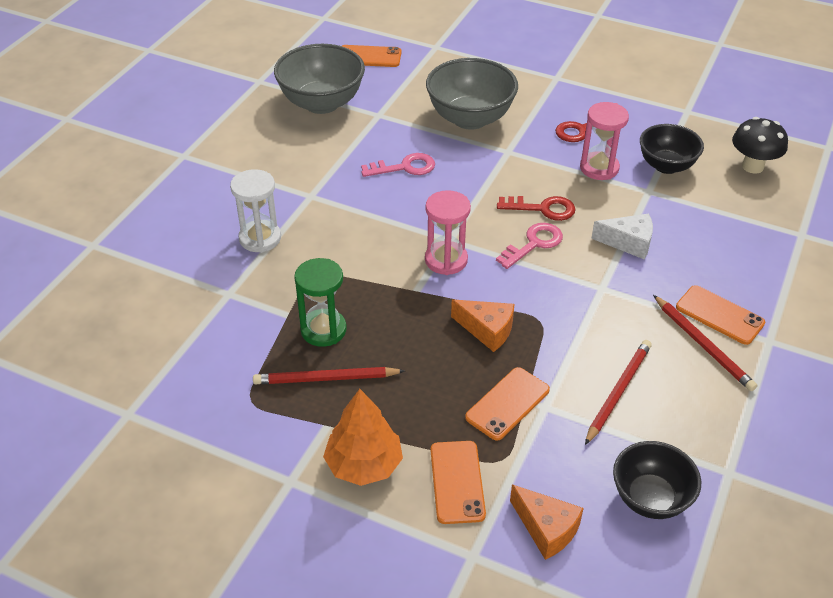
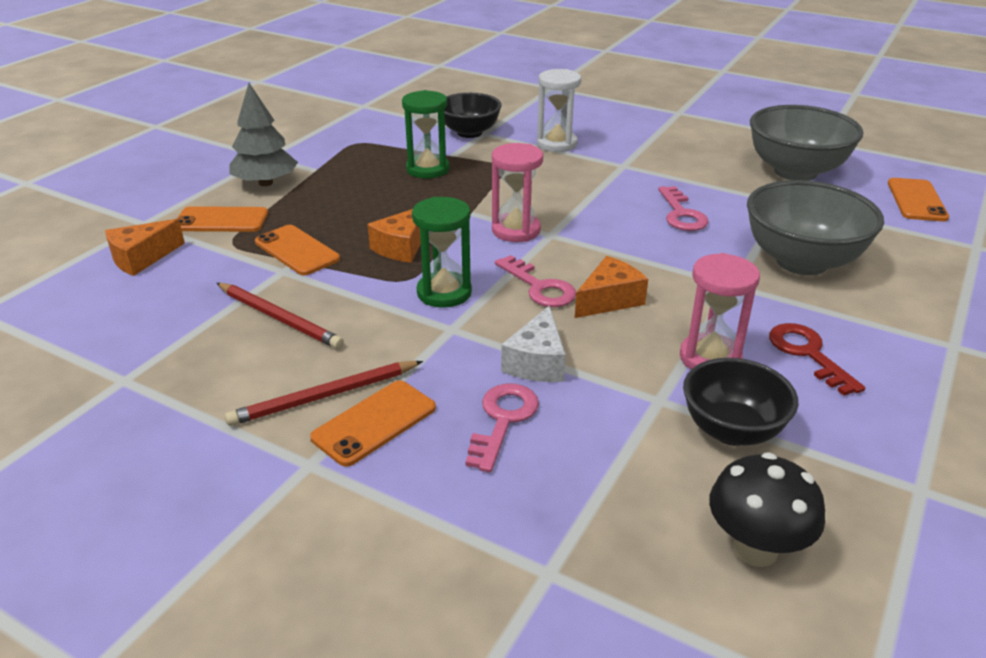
camera: 95 degrees right, 10 degrees down
red pencil [253,367,405,384] -> none
orange tree [323,389,403,486] -> grey tree [229,83,298,186]
red key [497,196,576,221] -> orange cheese [575,256,648,318]
black bowl [613,441,701,519] -> black bowl moved to [444,93,502,138]
none -> green hourglass [412,197,472,308]
none -> pink key [465,383,539,473]

